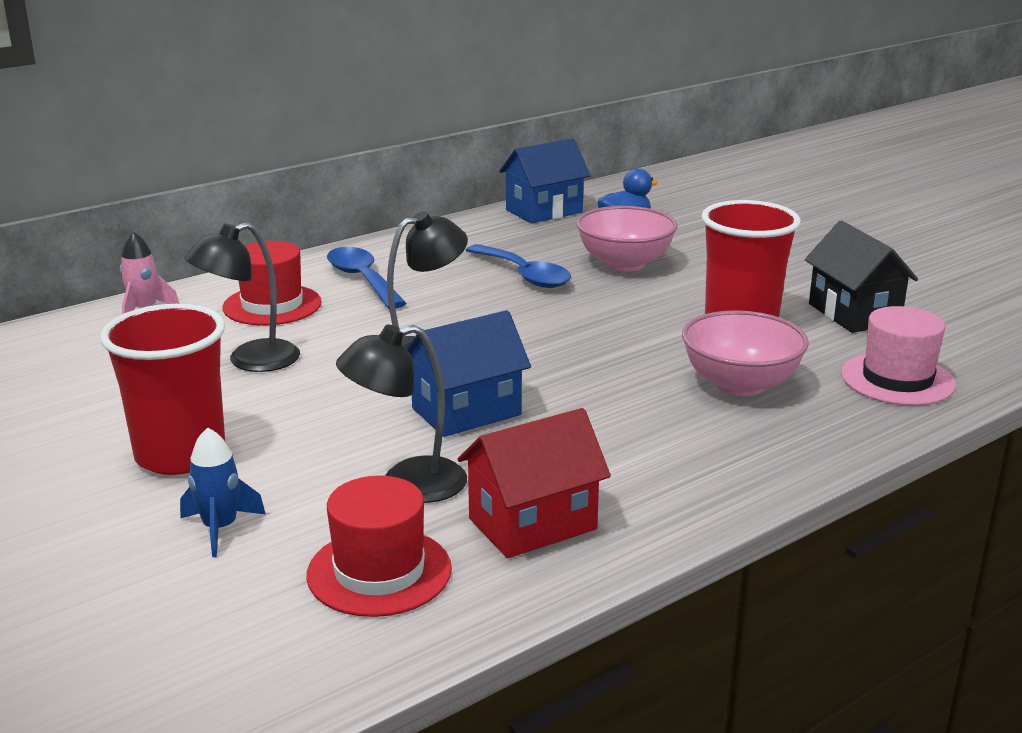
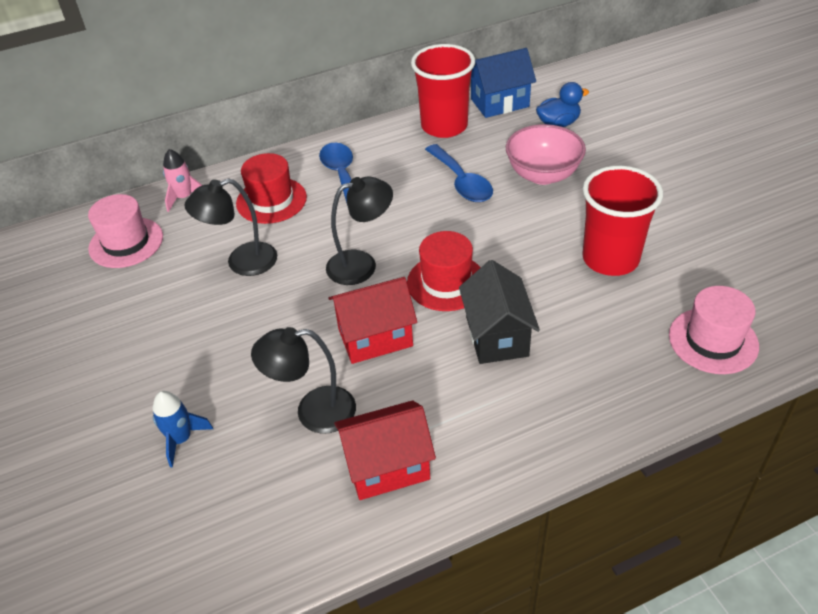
camera: 15 degrees right, 20 degrees up
red cup [100,304,225,475] -> red cup moved to [411,44,475,138]
red hat [306,476,452,617] -> red hat moved to [407,231,481,311]
blue house [406,310,531,437] -> red house [328,277,417,364]
pink bowl [682,310,809,396] -> none
black house [805,220,918,333] -> black house moved to [459,260,540,364]
none -> pink hat [88,194,163,268]

